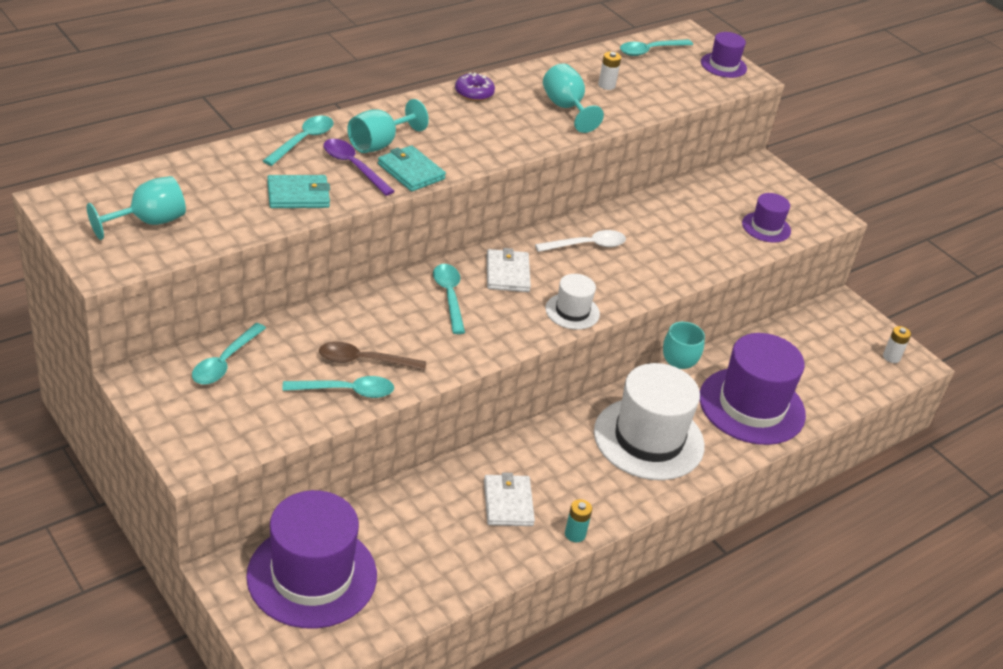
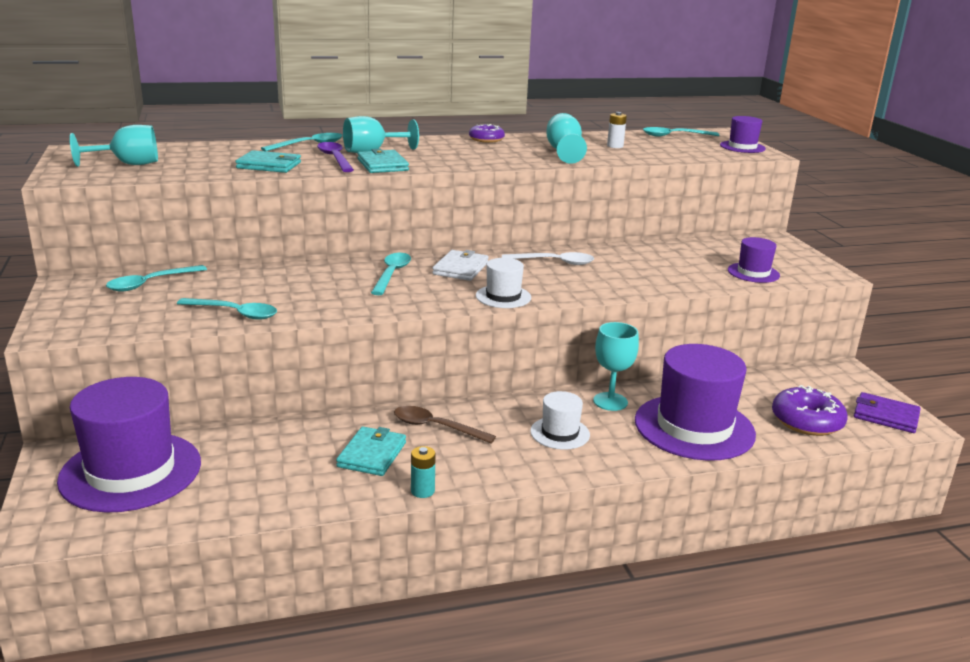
camera: 25 degrees right, 15 degrees down
brown spoon [319,341,426,371] -> brown spoon moved to [394,406,496,443]
white wallet [484,473,535,526] -> turquoise wallet [336,427,406,476]
white hat [594,363,705,480] -> white hat [530,391,590,450], size x0.49
white battery [883,326,911,363] -> purple wallet [854,392,921,433]
none -> purple donut [772,385,848,436]

